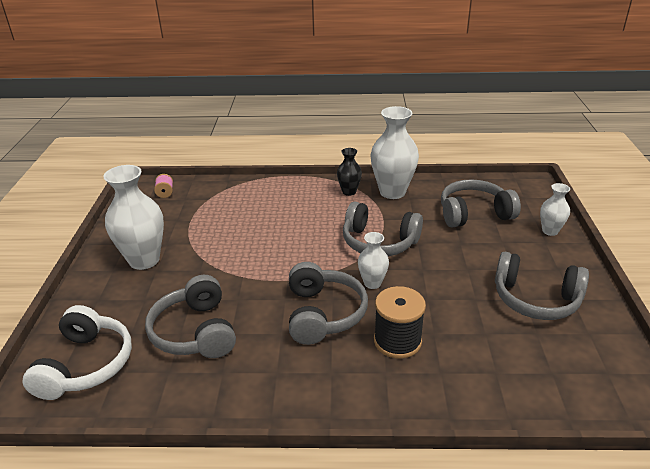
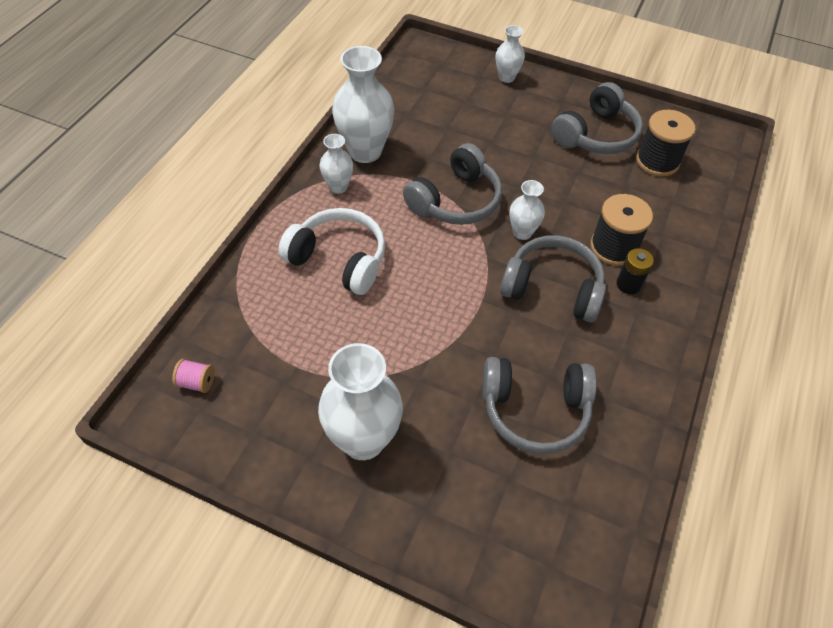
camera: 70 degrees left, 20 degrees up
white headphones [22,305,132,400] -> white headphones moved to [278,208,385,295]
black vase [337,148,362,196] -> white vase [320,134,353,194]
grey headphones [441,179,521,228] -> none
none -> black battery [616,248,654,294]
none -> black spool [636,110,696,176]

